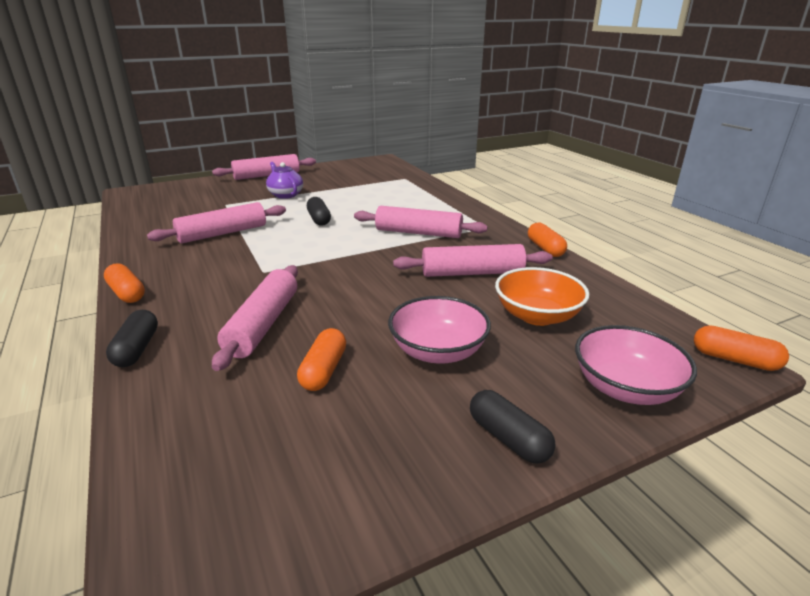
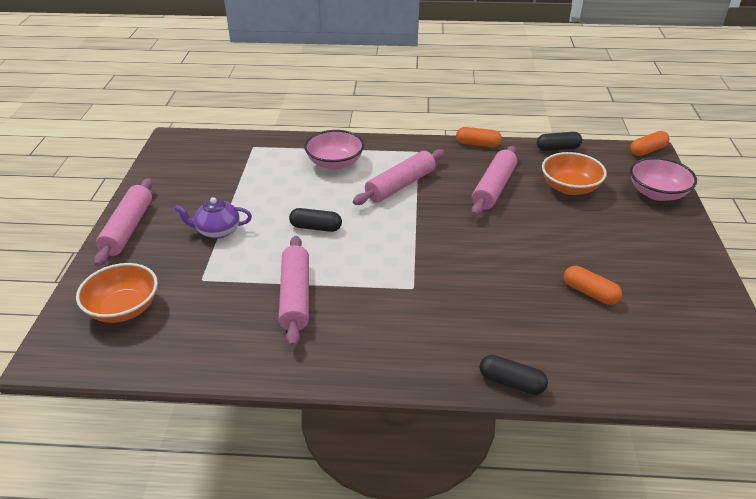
camera: 60 degrees left, 10 degrees up
orange capsule [104,263,145,303] -> none
pink rolling pin [212,265,298,371] -> none
pink bowl [388,296,491,364] -> pink bowl moved to [304,130,364,170]
black capsule [470,390,556,464] -> black capsule moved to [537,132,582,151]
none -> orange bowl [76,263,158,323]

